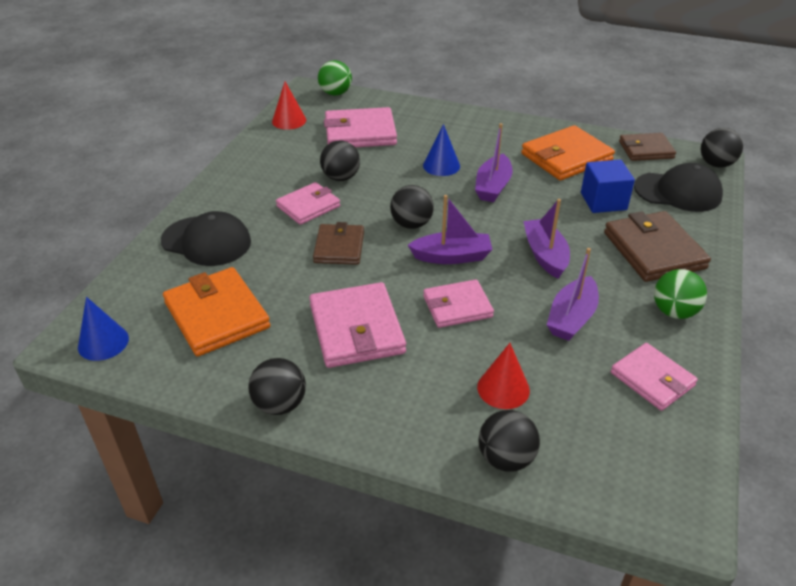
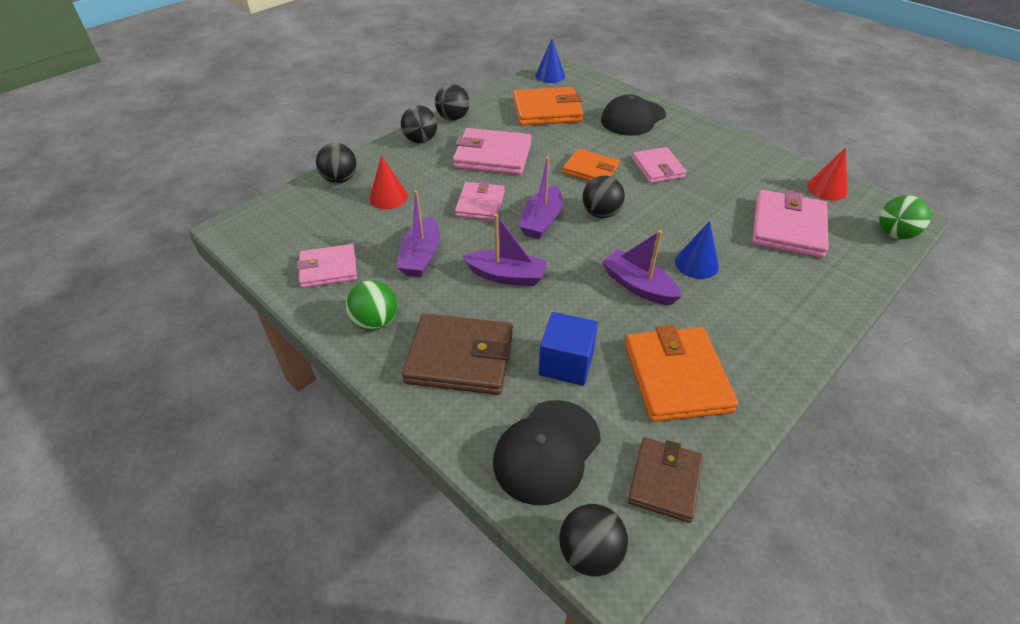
camera: 115 degrees right, 5 degrees up
brown wallet [313,222,364,265] -> orange wallet [562,149,619,181]
black ball [320,140,360,181] -> black ball moved to [401,105,437,143]
purple boat [547,248,599,341] -> purple boat turned 135 degrees counterclockwise [397,190,440,277]

